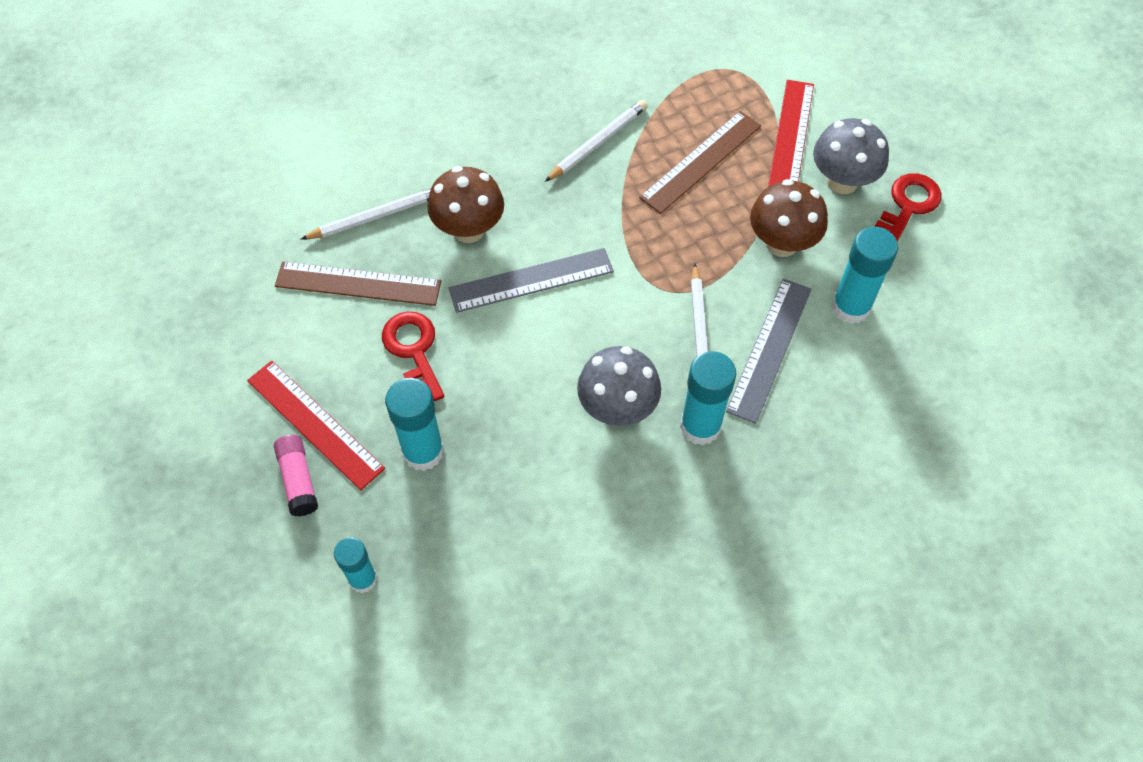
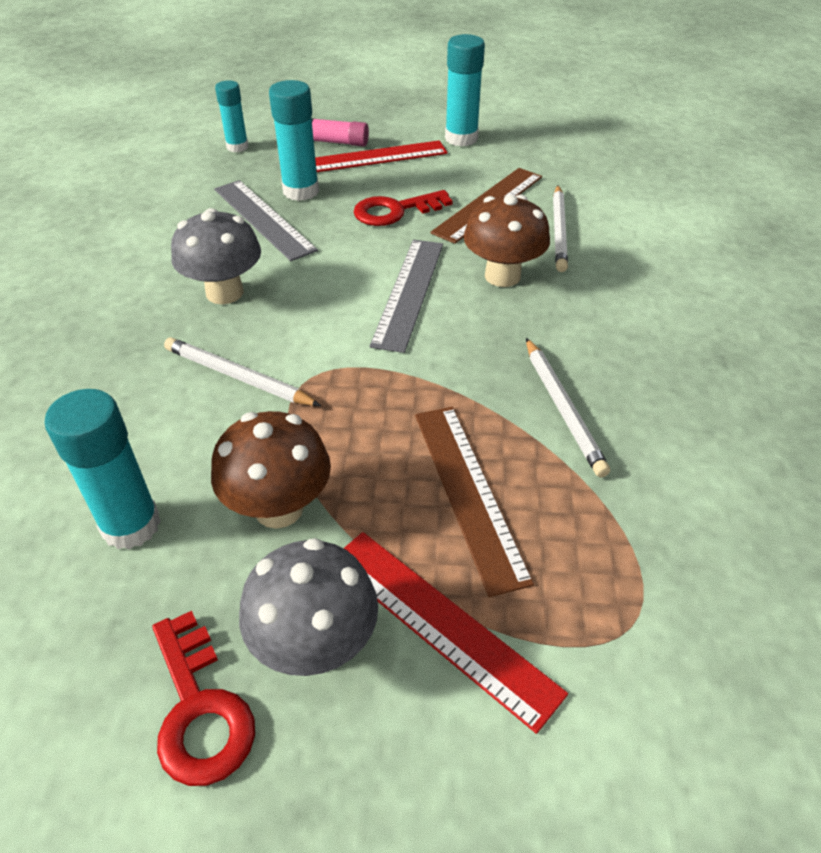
camera: 120 degrees right, 15 degrees down
red key [382,312,444,401] -> red key turned 150 degrees clockwise [354,190,453,226]
turquoise glue stick [680,351,736,446] -> turquoise glue stick moved to [445,34,485,147]
grey ruler [726,279,812,424] -> grey ruler moved to [214,180,318,261]

